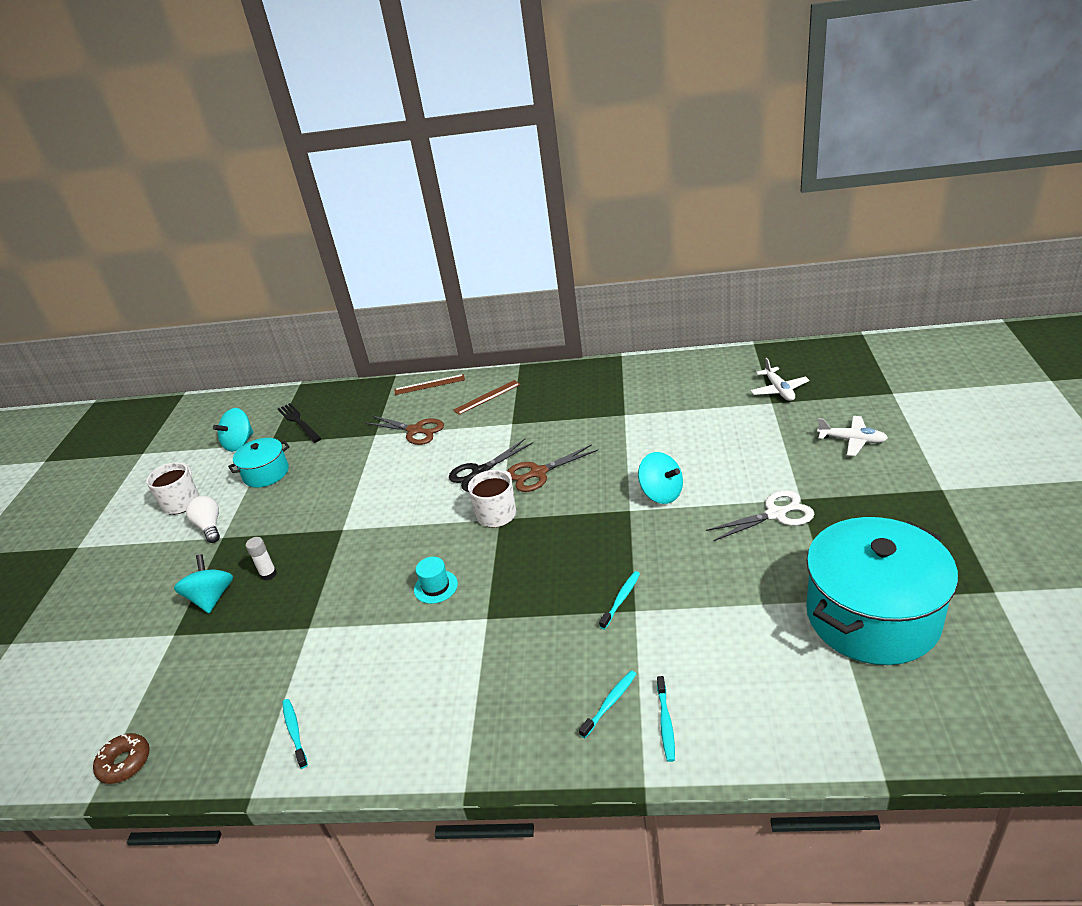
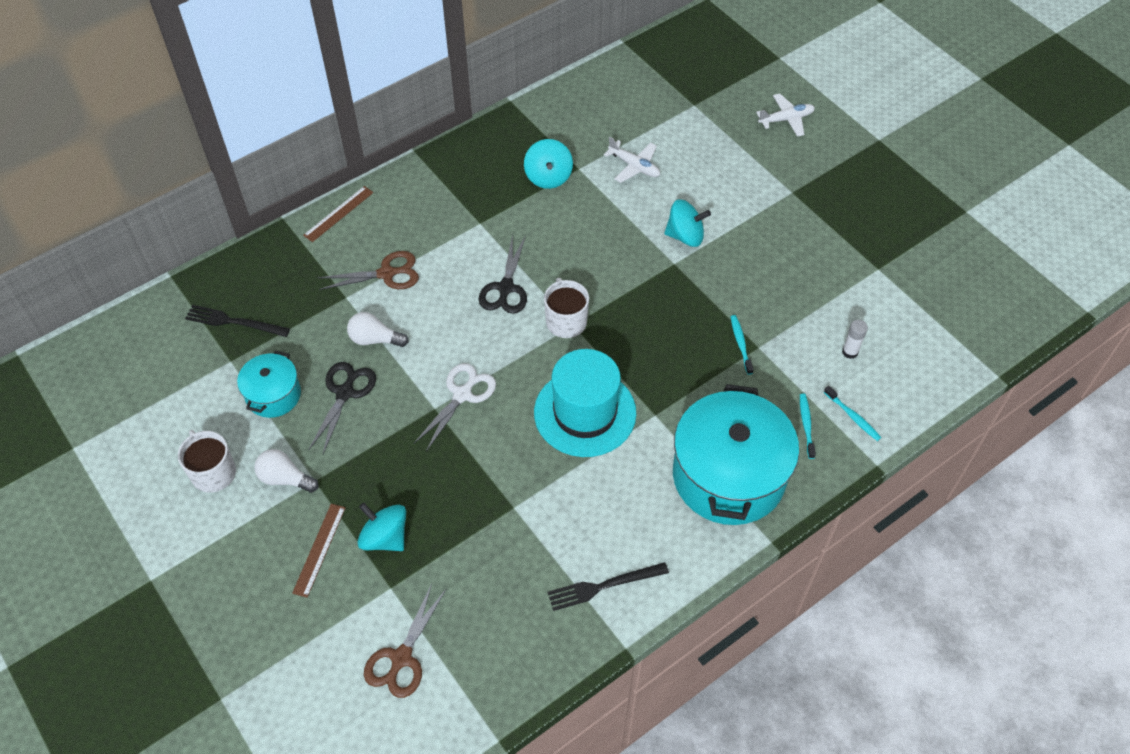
camera: 45 degrees left, 20 degrees up
brown donut [93,733,150,784] -> none
turquoise spinning top [213,408,254,452] -> turquoise spinning top moved to [524,139,573,189]
white glue stick [246,537,277,581] -> white glue stick moved to [842,320,868,359]
turquoise toothbrush [282,699,308,769] -> black fork [547,562,669,611]
turquoise hat [414,557,458,604] -> turquoise hat [534,349,636,457], size x2.35
brown ruler [453,380,521,415] -> brown ruler moved to [292,504,346,598]
brown scissors [507,444,598,492] -> brown scissors moved to [364,584,446,698]
white scissors [706,490,814,541] -> white scissors moved to [413,363,496,451]
white plane [750,358,809,401] -> white plane moved to [604,137,660,183]
turquoise pot [806,517,958,665] -> turquoise pot moved to [673,384,799,525]
none -> black scissors [308,362,376,454]
none -> white light bulb [347,312,409,347]

